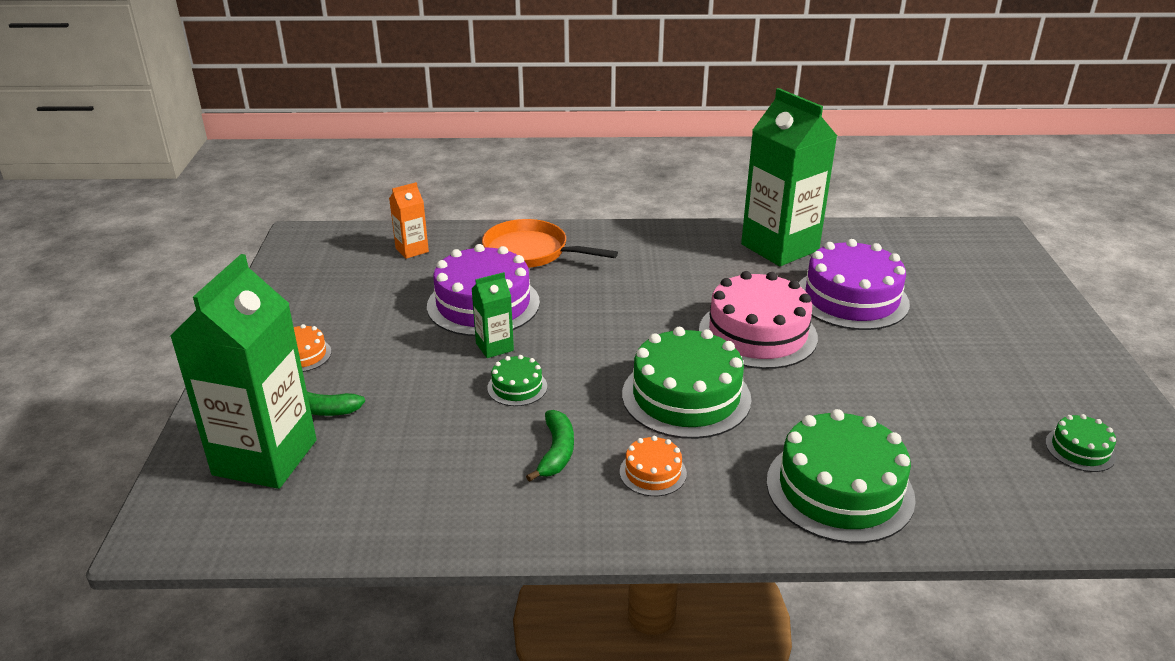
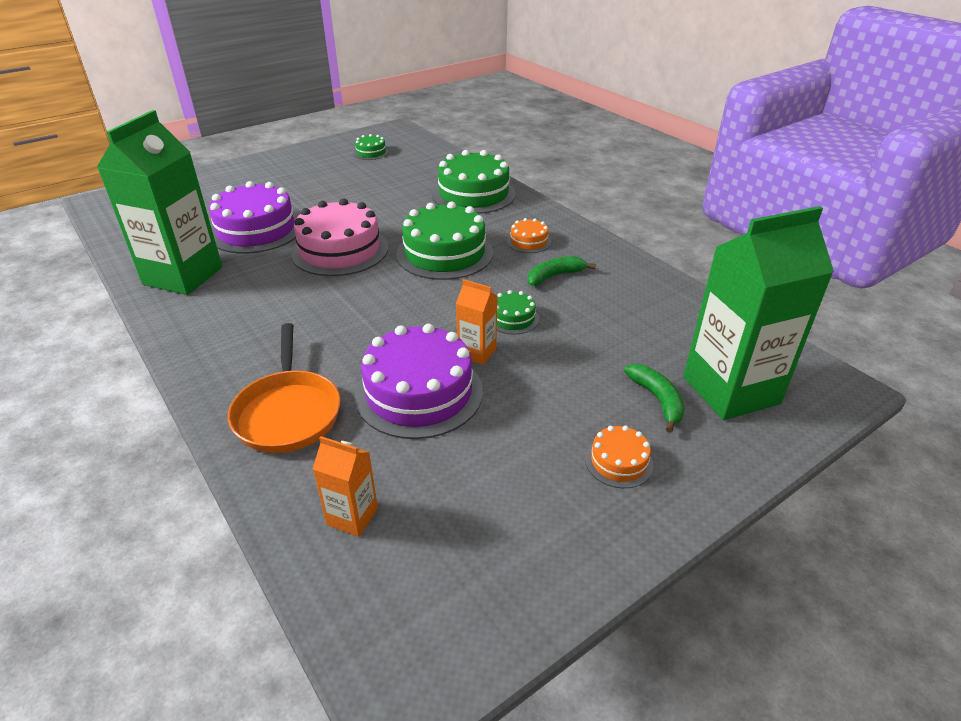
camera: 125 degrees left, 5 degrees up
green carton [472,272,514,358] -> orange carton [456,279,498,365]

